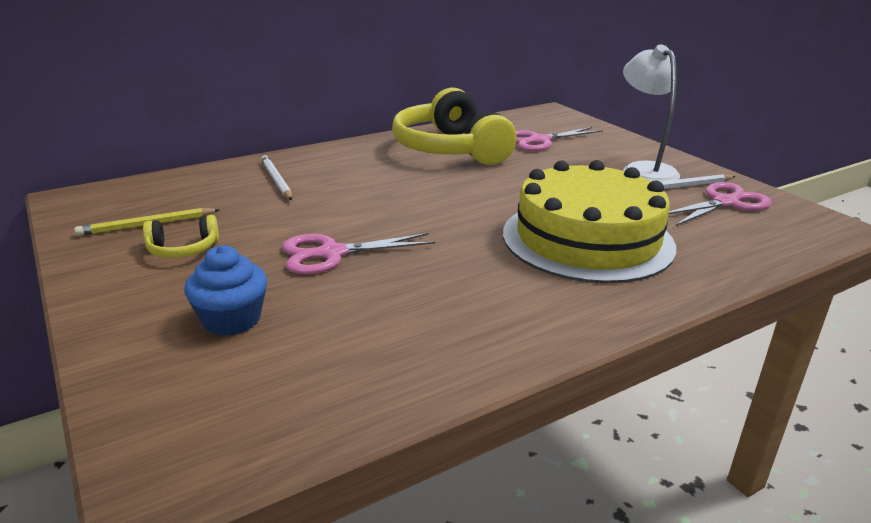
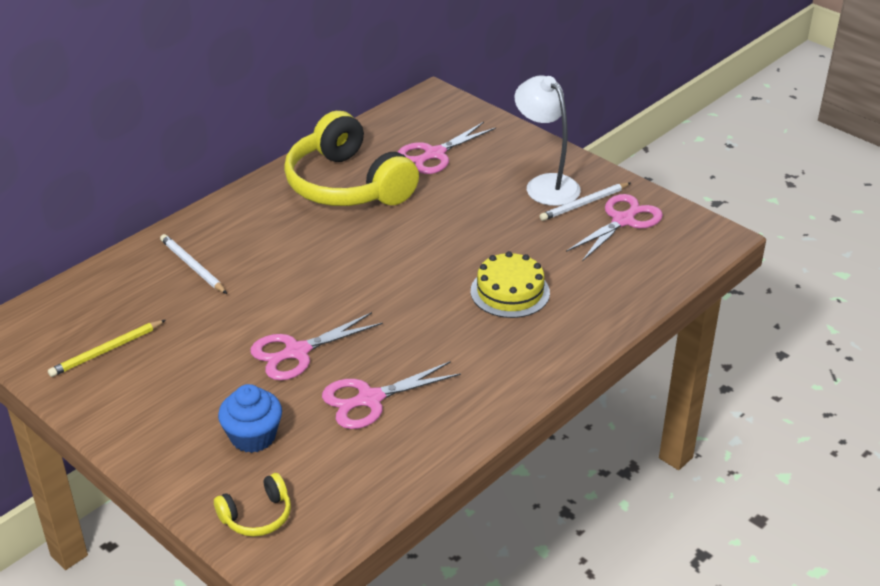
camera: 15 degrees left, 10 degrees up
yellow headphones [143,215,219,258] -> yellow headphones moved to [214,473,291,537]
yellow cake [503,160,676,283] -> yellow cake [471,251,550,318], size x0.53
none -> pink scissors [322,361,461,429]

